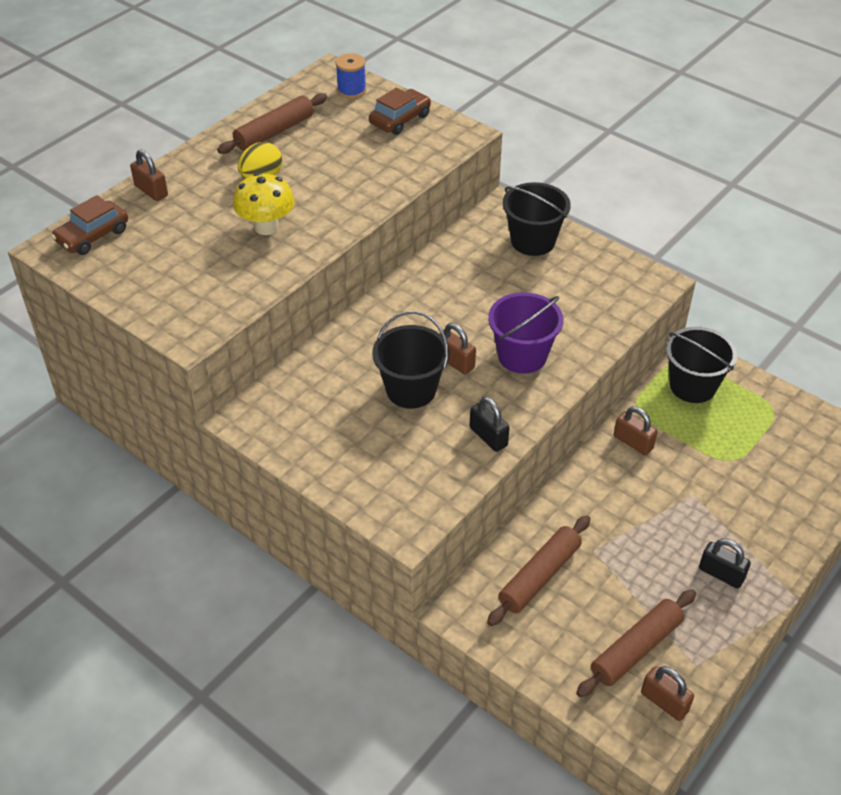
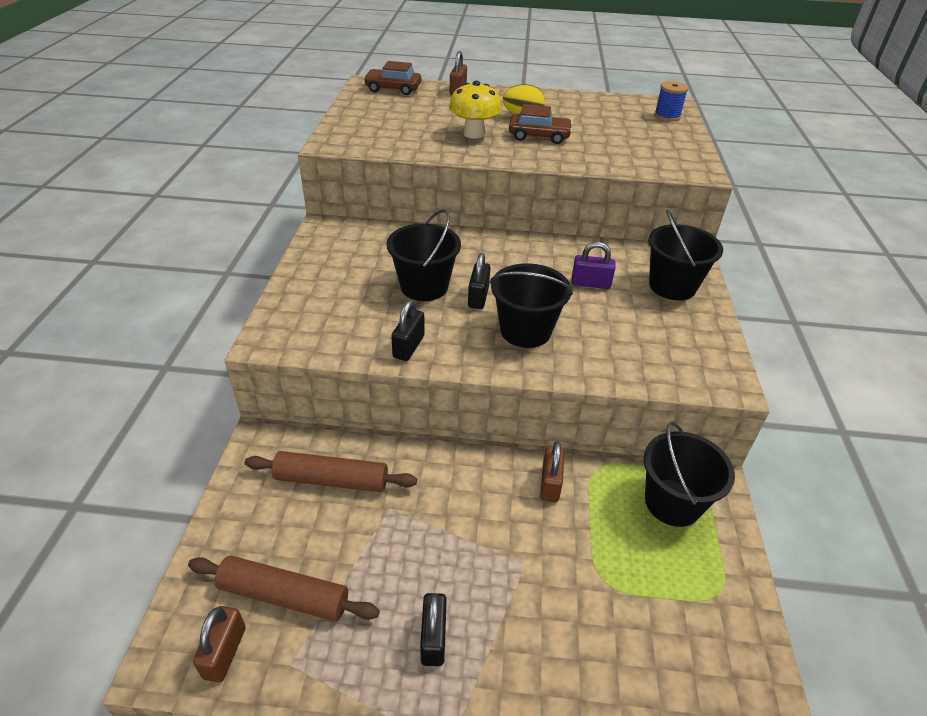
camera: 55 degrees right, 5 degrees down
brown rolling pin [217,93,327,154] -> none
brown car [369,88,431,135] -> brown car moved to [509,104,573,144]
brown padlock [439,323,476,374] -> black padlock [468,253,490,309]
purple bucket [488,292,563,374] -> black bucket [490,263,573,348]
none -> purple padlock [571,242,616,289]

